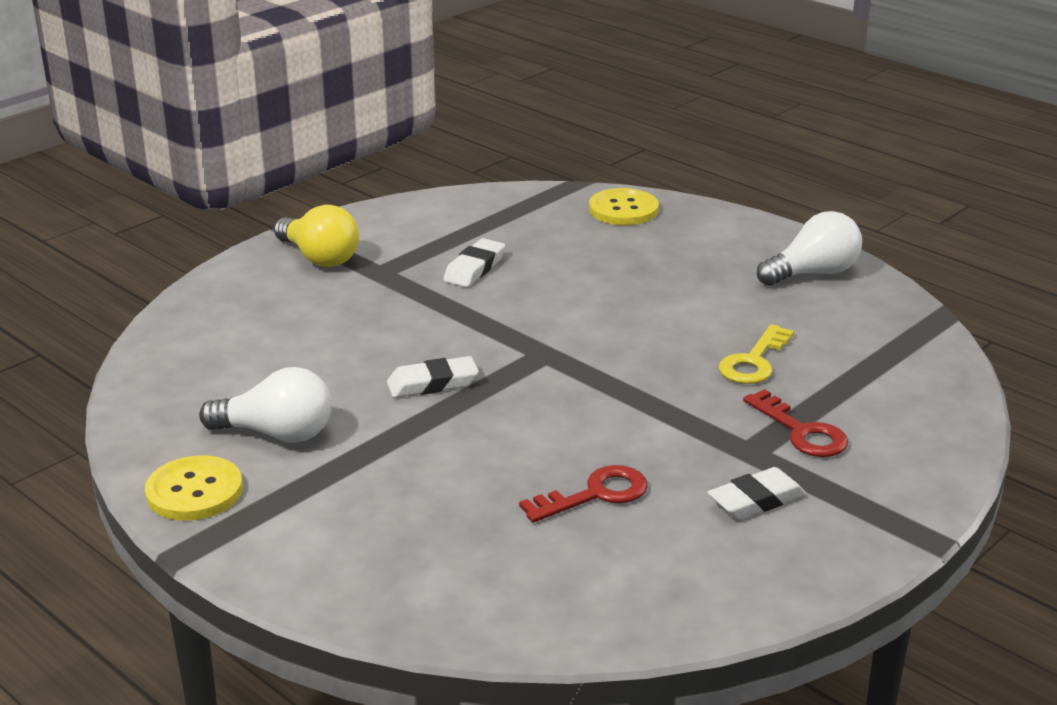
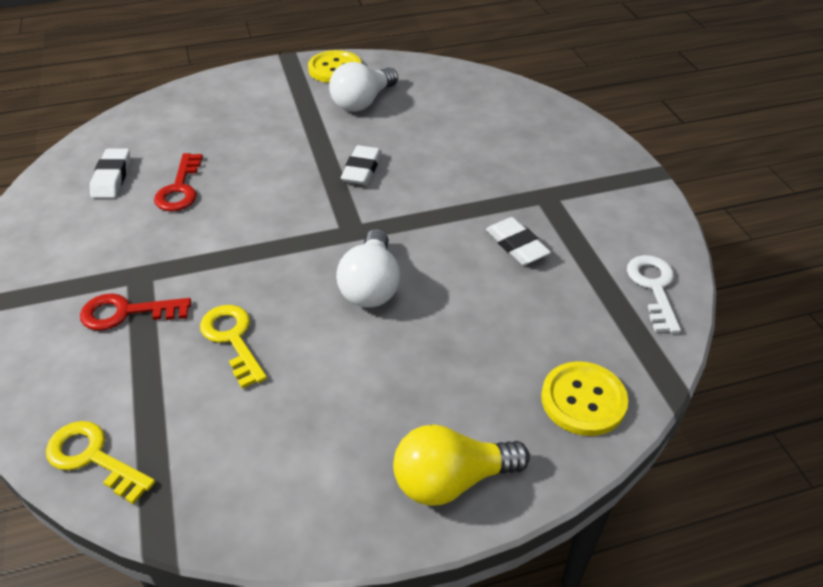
camera: 120 degrees right, 15 degrees up
yellow light bulb [274,205,359,267] -> yellow light bulb moved to [393,424,530,506]
white eraser [707,467,806,520] -> white eraser moved to [90,149,130,198]
white light bulb [757,211,862,286] -> white light bulb moved to [336,229,400,308]
none -> yellow key [46,421,155,504]
none -> white key [627,255,681,333]

